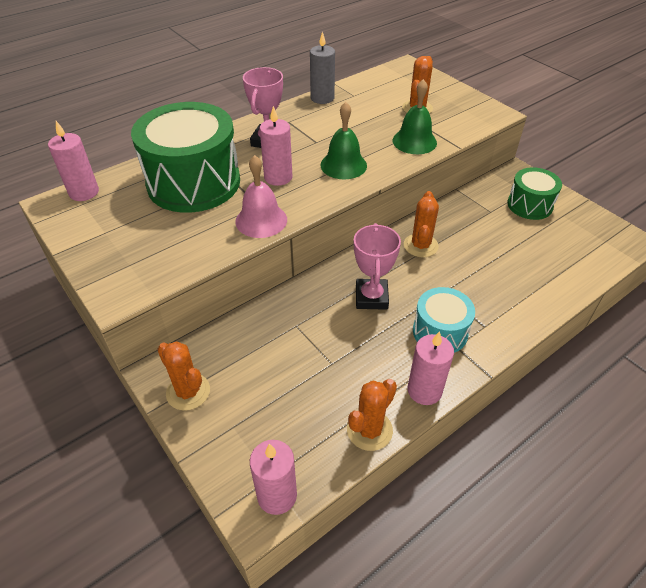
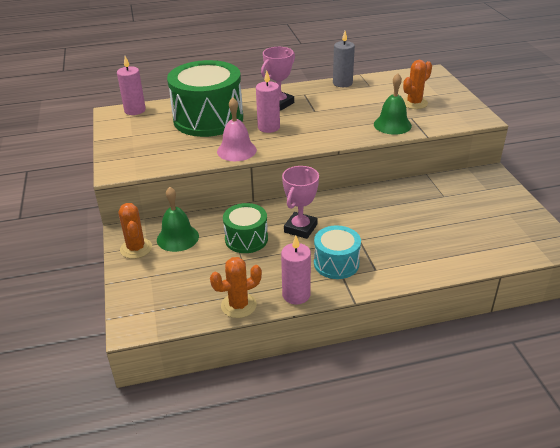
camera: 25 degrees right, 10 degrees down
pink candle [250,440,297,515] -> none
green bell [321,102,367,179] -> green bell moved to [157,187,199,252]
orange cactus [404,191,439,257] -> none
green drum [507,167,562,220] -> green drum moved to [223,203,268,253]

